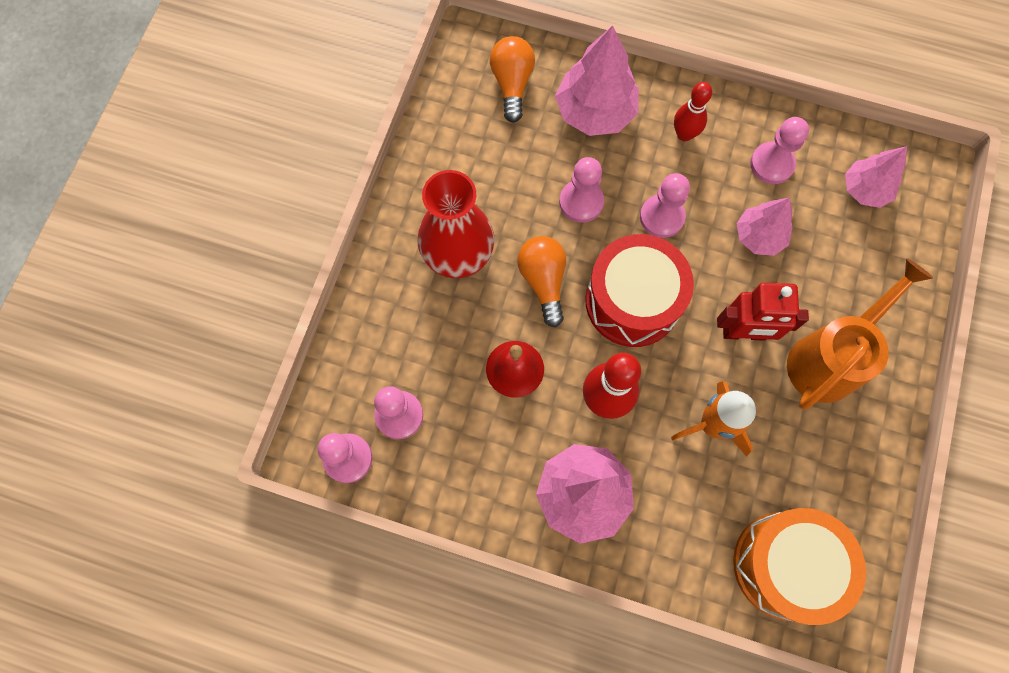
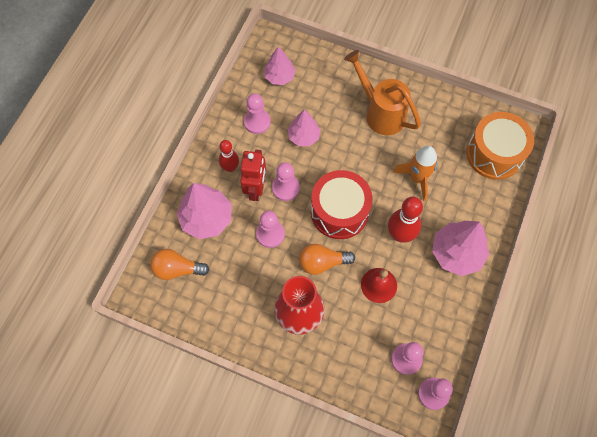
camera: 85 degrees left, 5 degrees down
red robot [717,283,809,341] -> red robot moved to [240,150,266,201]

